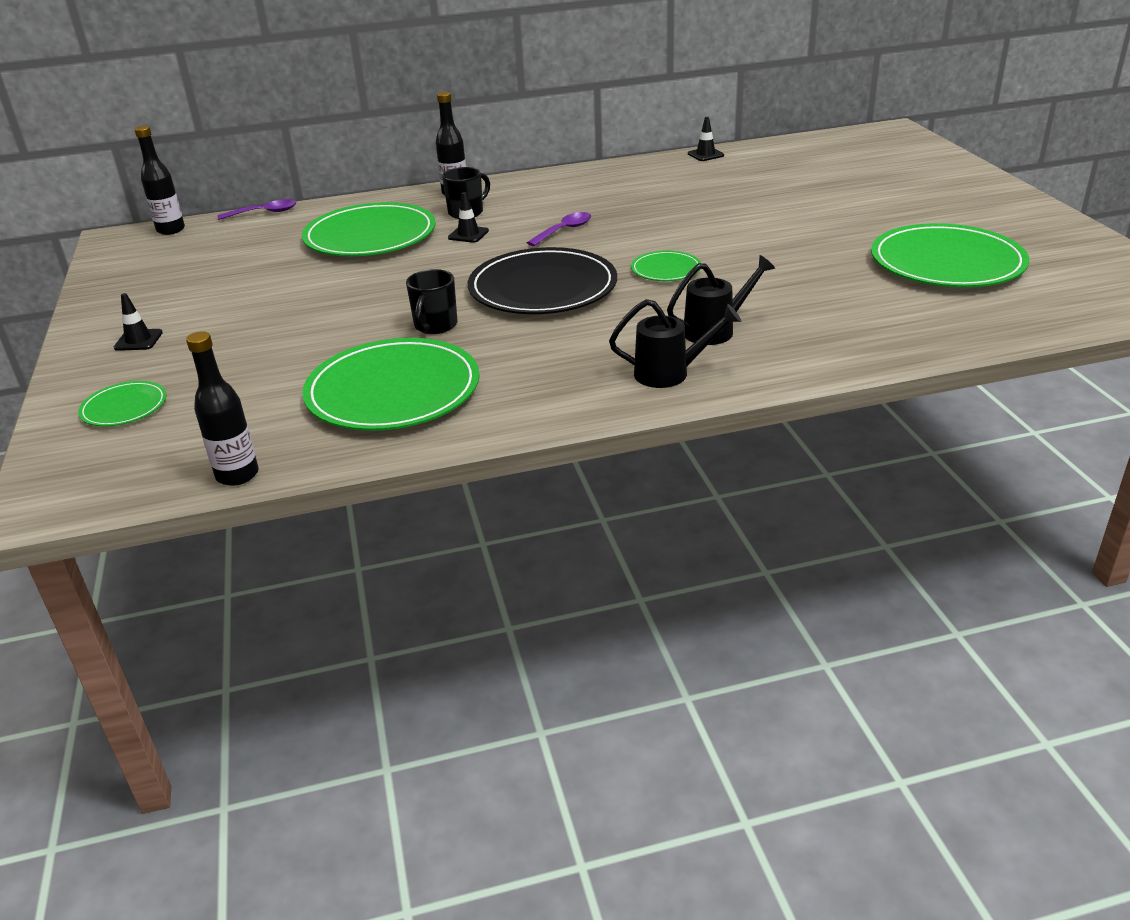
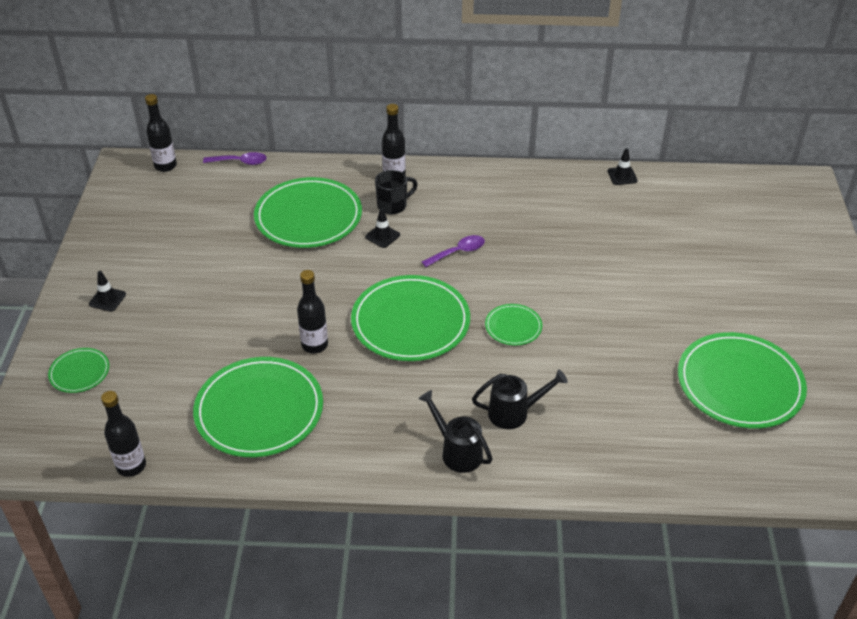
camera: 15 degrees right, 10 degrees up
black mug [406,269,457,334] -> black bottle [297,270,328,353]
black plate [468,247,617,314] -> green plate [351,275,470,361]
black watering can [609,299,741,388] -> black watering can turned 150 degrees counterclockwise [418,390,493,473]

